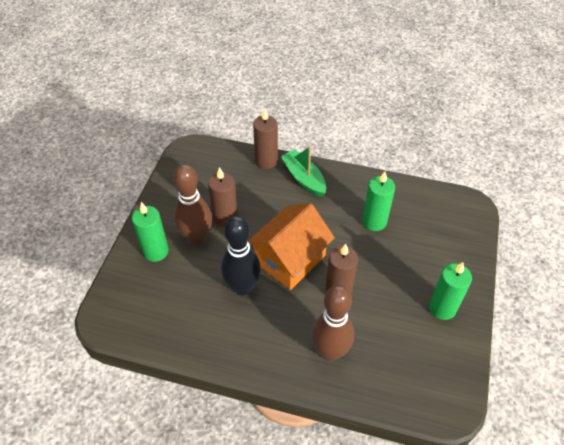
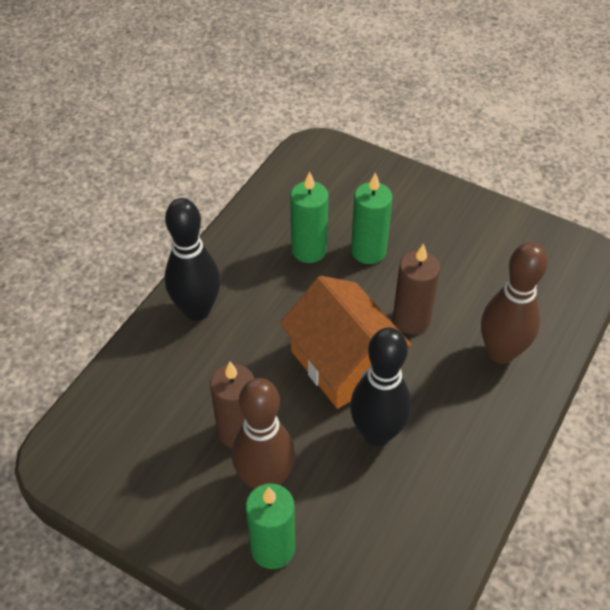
camera: 75 degrees left, 0 degrees up
brown candle [253,109,278,169] -> none
green boat [281,146,326,197] -> black bowling pin [165,198,220,321]
green candle [429,262,472,320] -> green candle moved to [351,172,393,264]

